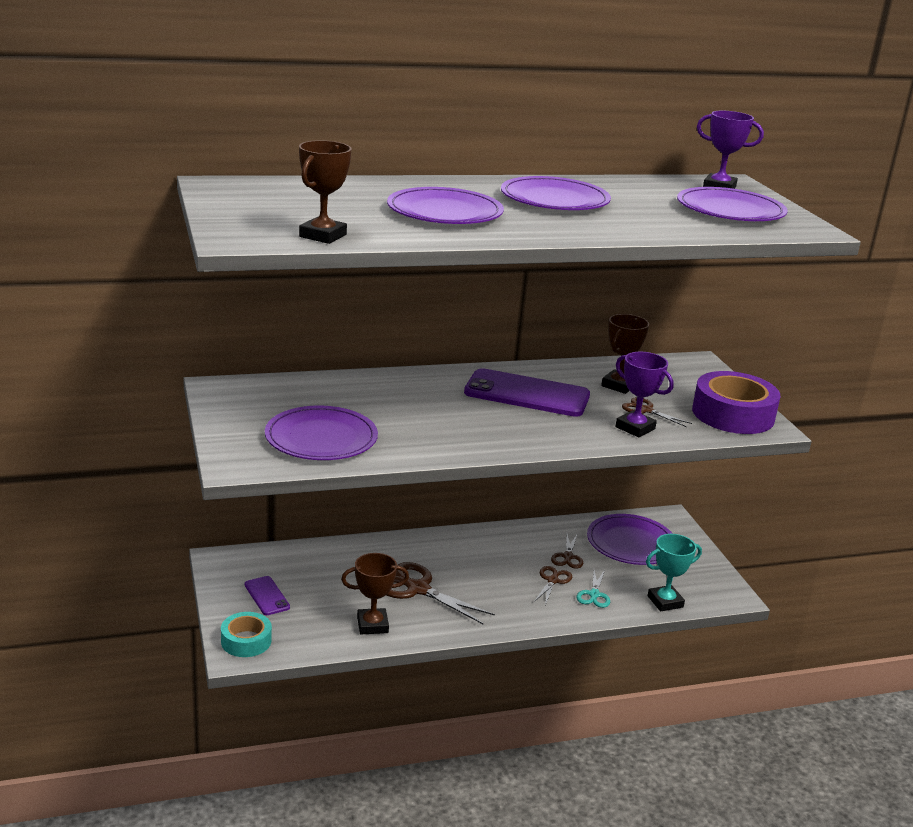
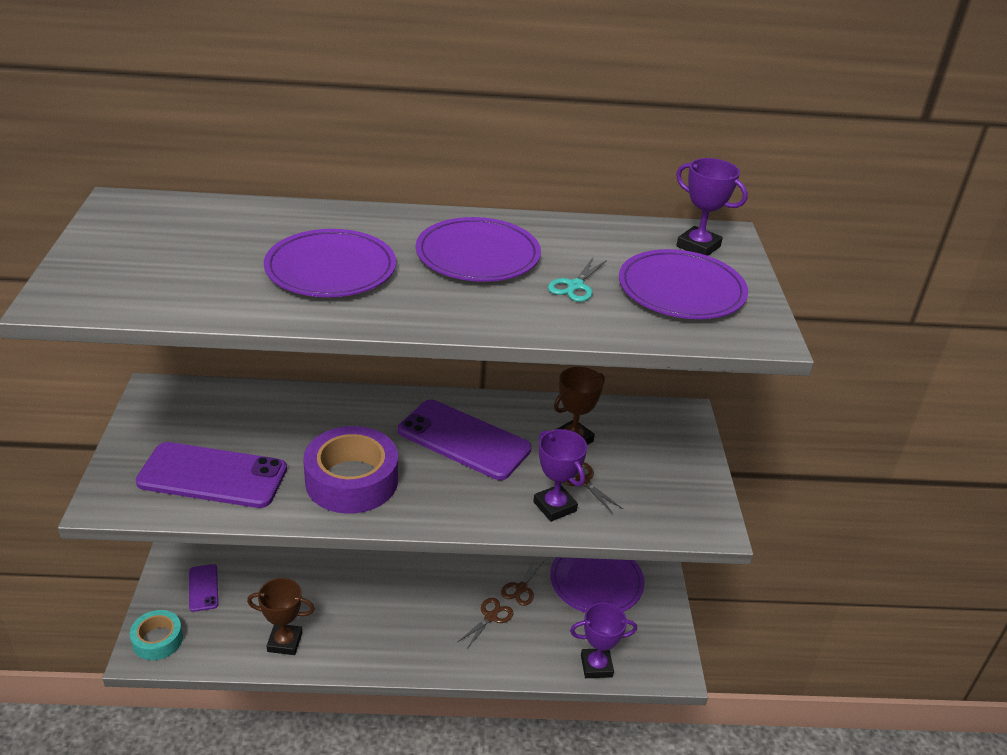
camera: 15 degrees right, 10 degrees up
purple plate [265,406,378,460] -> purple phone [136,442,287,508]
brown trophy [299,140,352,244] -> none
brown scissors [387,562,495,624] -> none
turquoise scissors [576,570,610,608] -> turquoise scissors moved to [548,258,607,302]
turquoise trophy [646,534,702,611] -> purple trophy [570,603,637,678]
purple tape [692,371,780,434] -> purple tape moved to [303,426,398,514]

